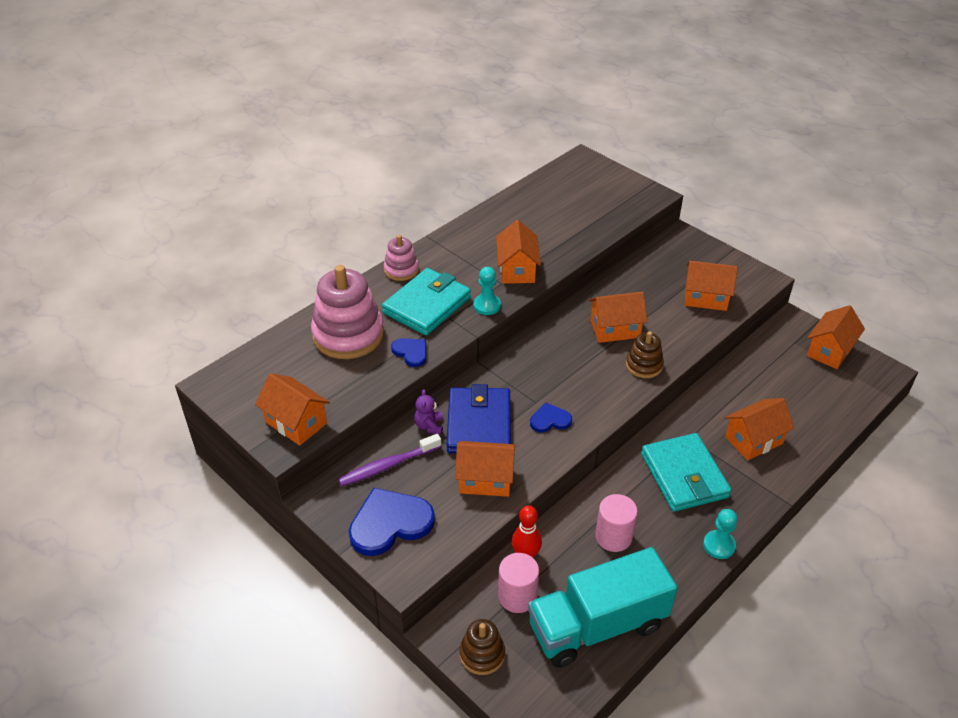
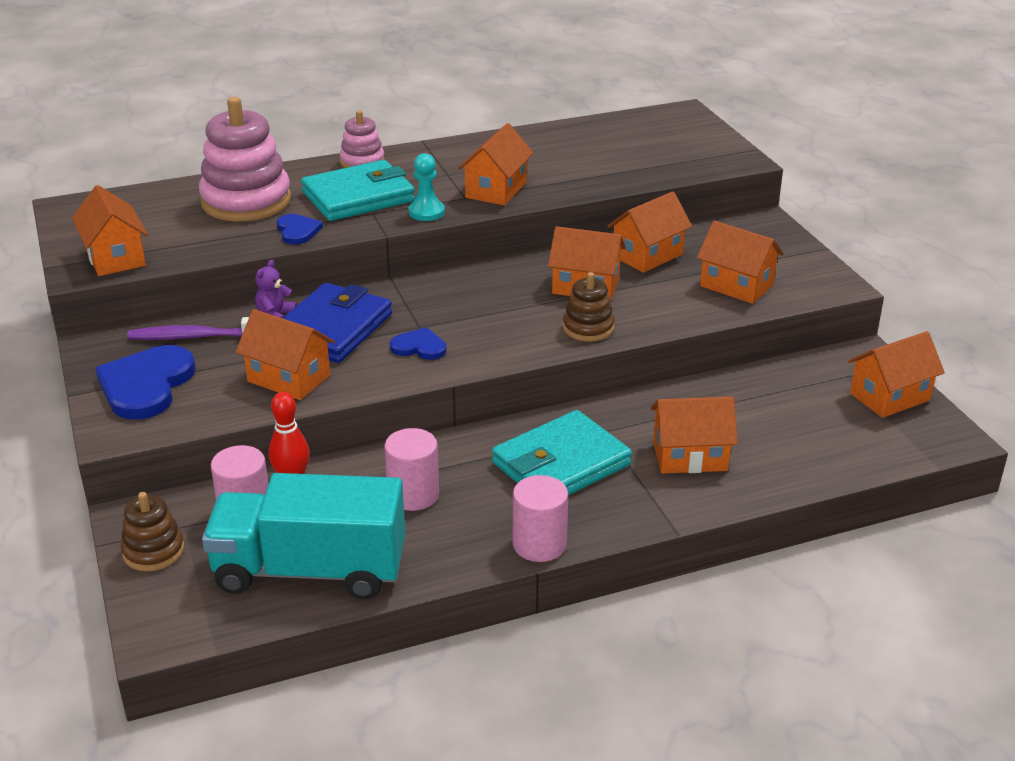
camera: 25 degrees right, 10 degrees down
blue heart [349,488,435,556] -> blue heart turned 75 degrees counterclockwise [95,345,196,420]
turquoise wallet [641,433,731,512] -> turquoise wallet turned 45 degrees clockwise [492,410,632,495]
turquoise pawn [703,509,737,559] -> pink cylinder [513,475,568,562]
none -> orange house [607,191,692,273]

